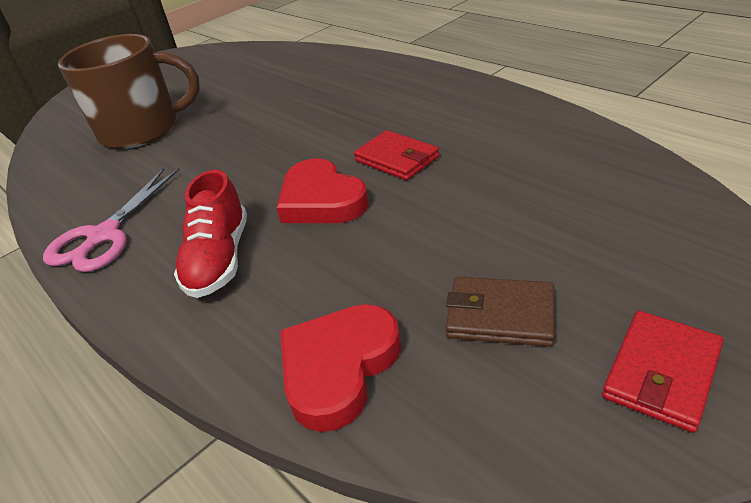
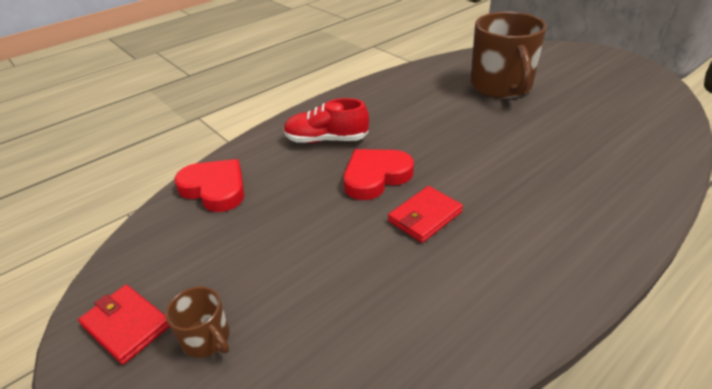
camera: 90 degrees right, 0 degrees up
pink scissors [43,168,180,272] -> none
brown wallet [446,277,555,347] -> none
none -> brown mug [166,286,230,358]

